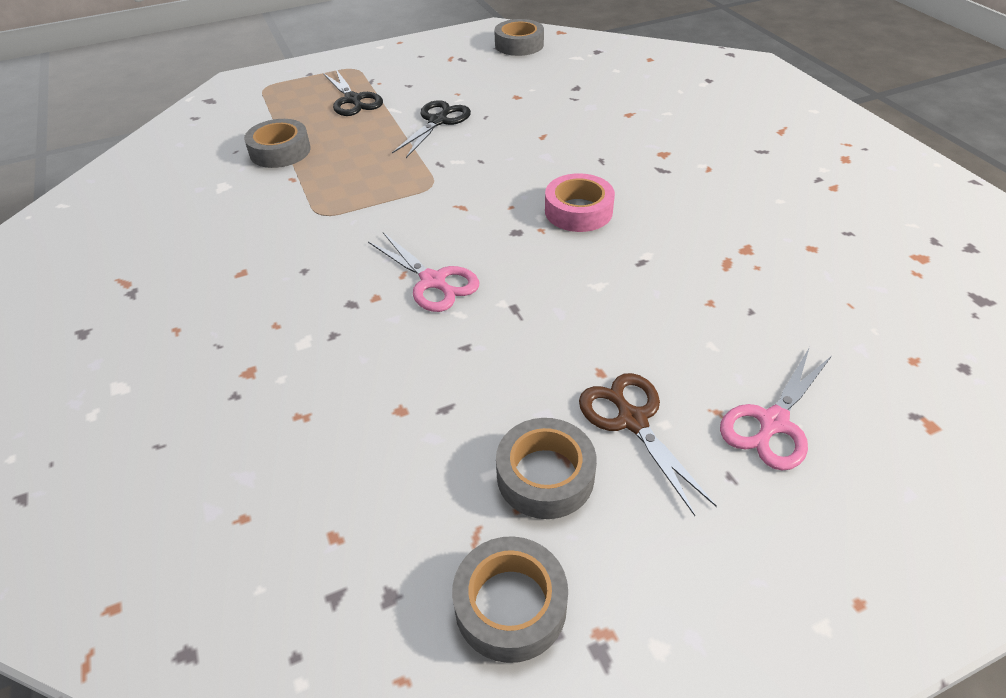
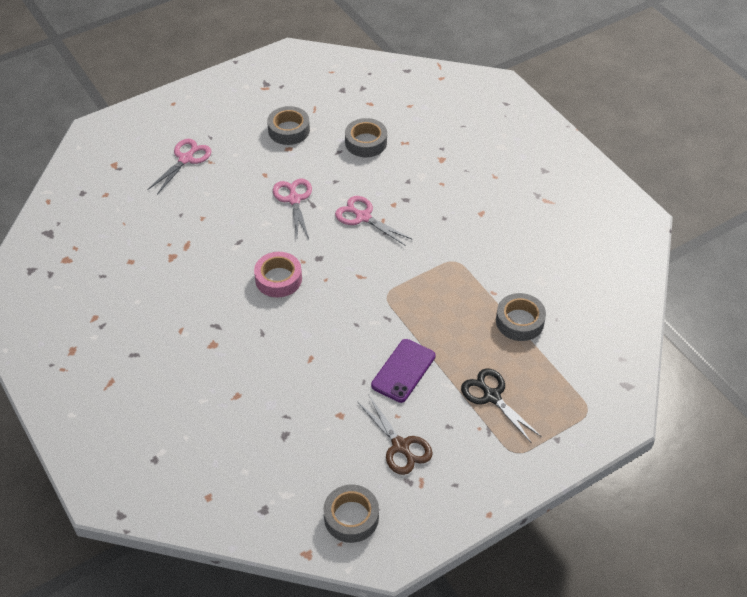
camera: 170 degrees right, 5 degrees up
black scissors [392,100,471,158] -> purple phone [371,339,436,403]
grey tape [452,536,568,663] -> grey tape moved to [345,118,387,157]
brown scissors [579,373,717,516] -> brown scissors moved to [358,396,433,475]
none -> pink scissors [273,179,312,239]

